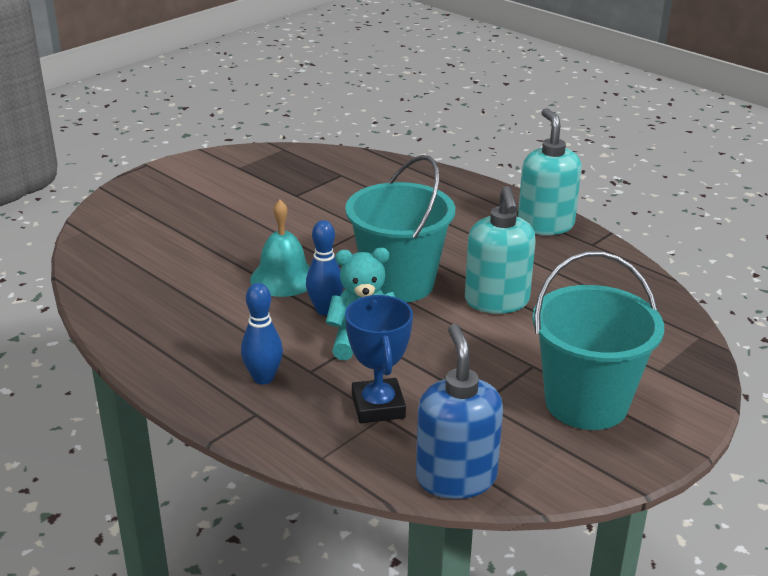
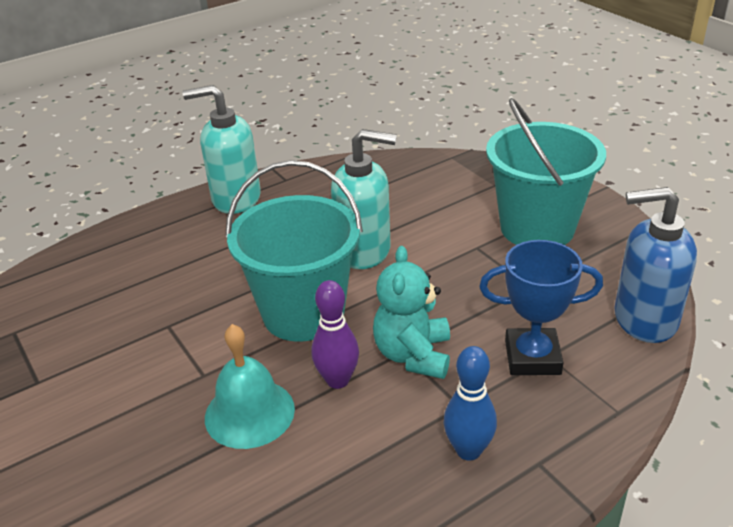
camera: 75 degrees left, 5 degrees up
blue bowling pin [306,220,343,315] -> purple bowling pin [311,280,359,389]

